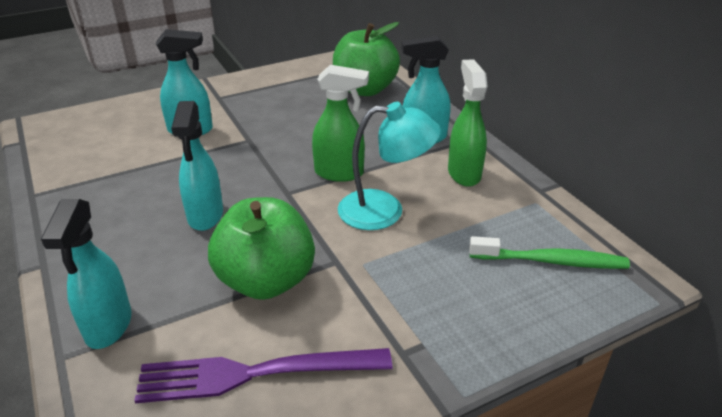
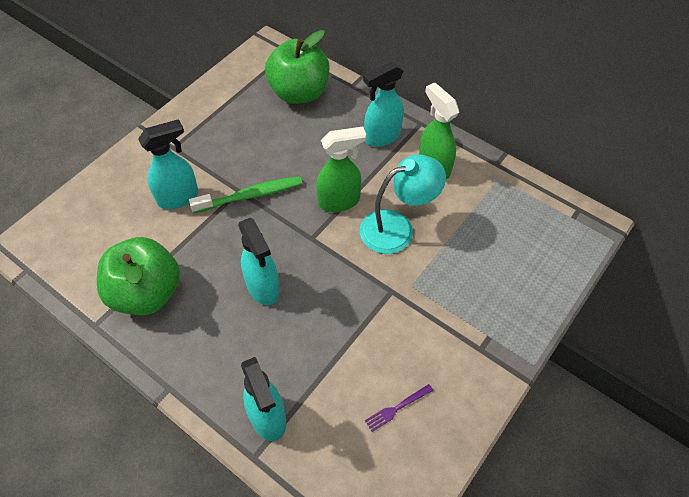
camera: 25 degrees left, 20 degrees up
purple fork [134,348,392,403] -> purple fork [365,384,433,432], size x0.42
green apple [208,197,315,300] -> green apple moved to [97,237,180,315]
green toothbrush [469,236,630,269] -> green toothbrush moved to [189,176,302,213]

